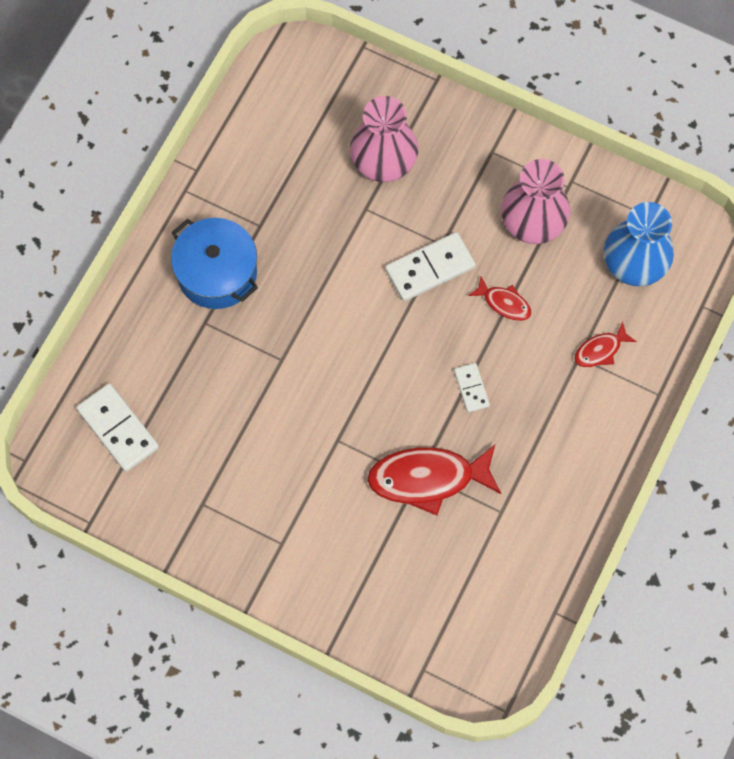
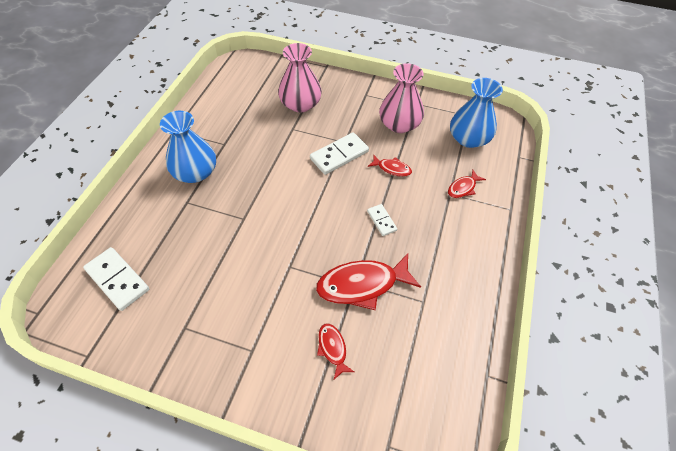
camera: 10 degrees left, 15 degrees down
blue pot [171,218,258,309] -> blue vase [160,111,216,183]
none -> red fish [317,323,354,379]

